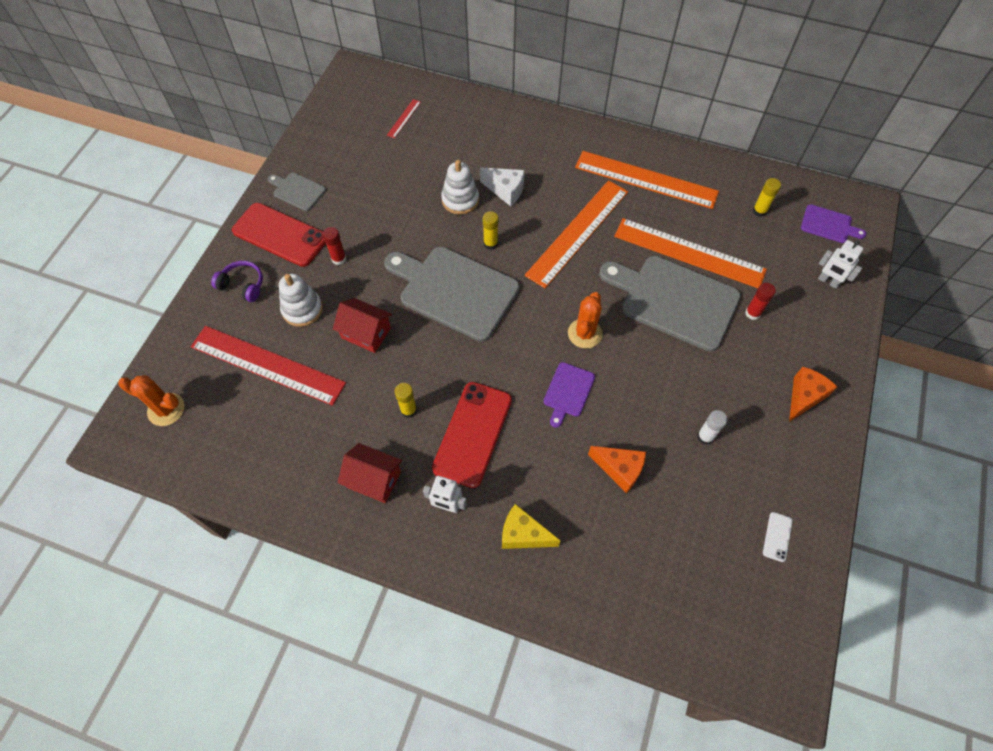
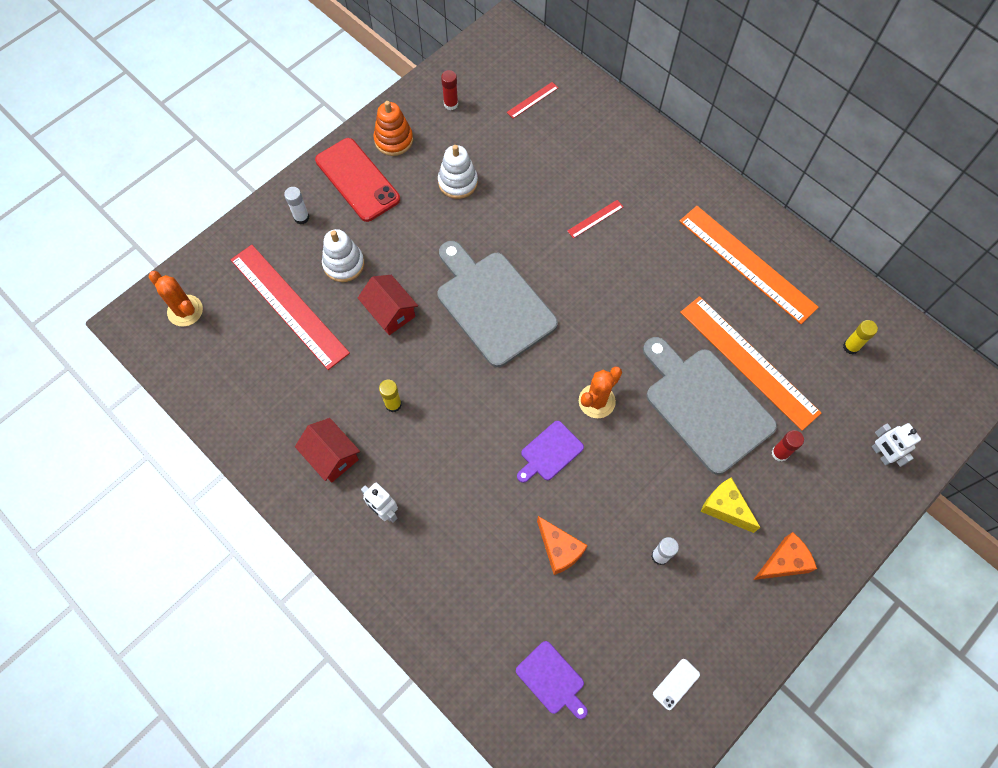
camera: 25 degrees right, 5 degrees up
purple headphones [211,261,263,302] -> white glue stick [284,187,309,224]
grey cutting board [268,173,326,211] -> orange stacking toy [373,101,413,156]
red glue stick [323,227,346,265] -> red glue stick moved to [441,70,458,110]
red phone [432,382,512,488] -> none
white stacking toy [441,160,479,215] -> white stacking toy moved to [438,145,478,199]
white cheese [480,167,525,206] -> red ruler [567,200,623,238]
yellow glue stick [483,211,498,250] -> none
yellow cheese [502,504,561,549] -> yellow cheese moved to [700,477,761,533]
orange ruler [525,180,628,288] -> none
purple cutting board [801,204,866,243] -> purple cutting board moved to [516,641,588,719]

